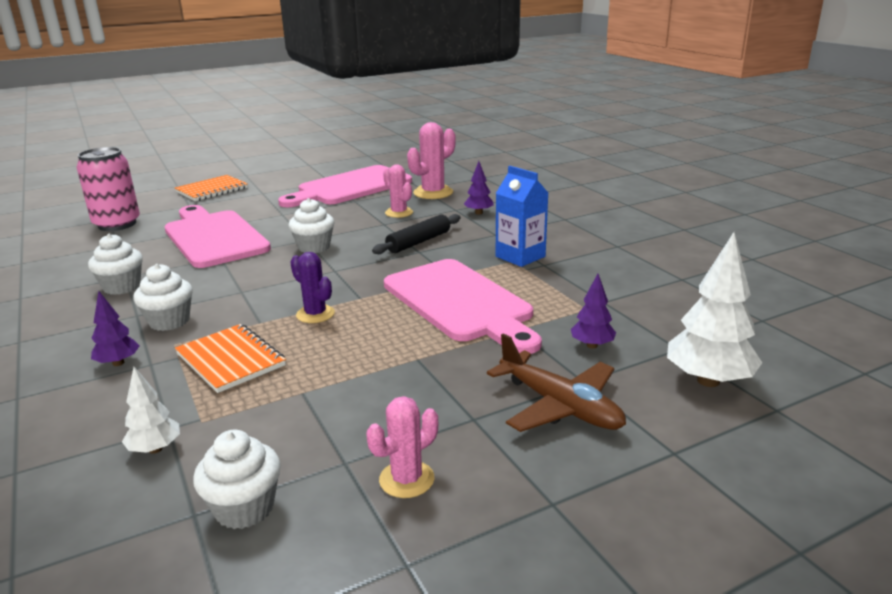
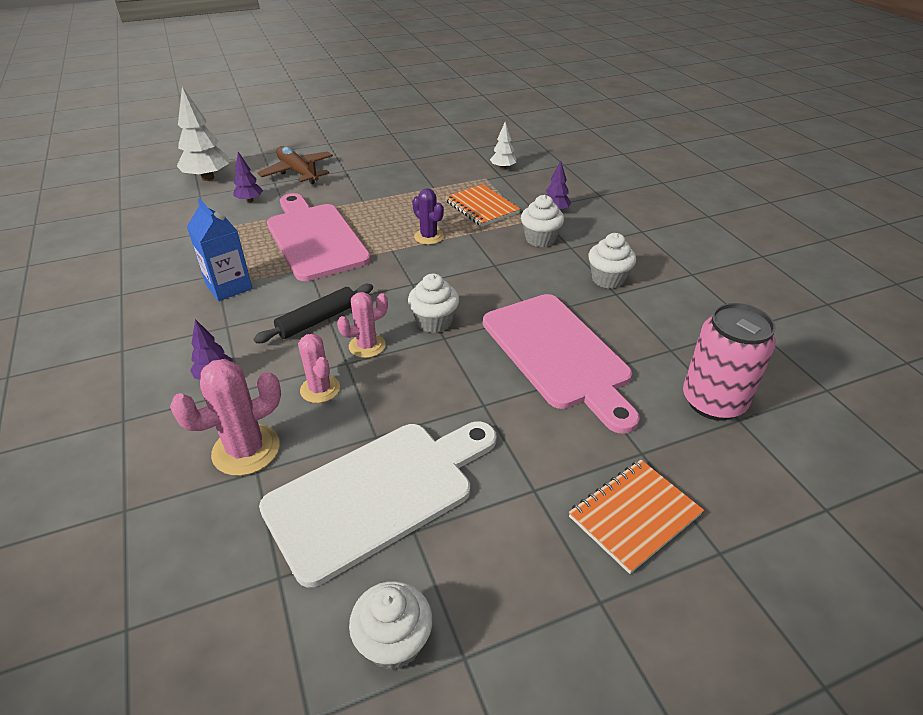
camera: 175 degrees left, 15 degrees up
white cupcake [193,429,281,529] -> white cupcake moved to [349,581,433,670]
pink cutting board [278,165,412,207] -> white cutting board [259,421,497,587]
pink cactus [366,396,438,498] -> pink cactus moved to [337,292,388,358]

